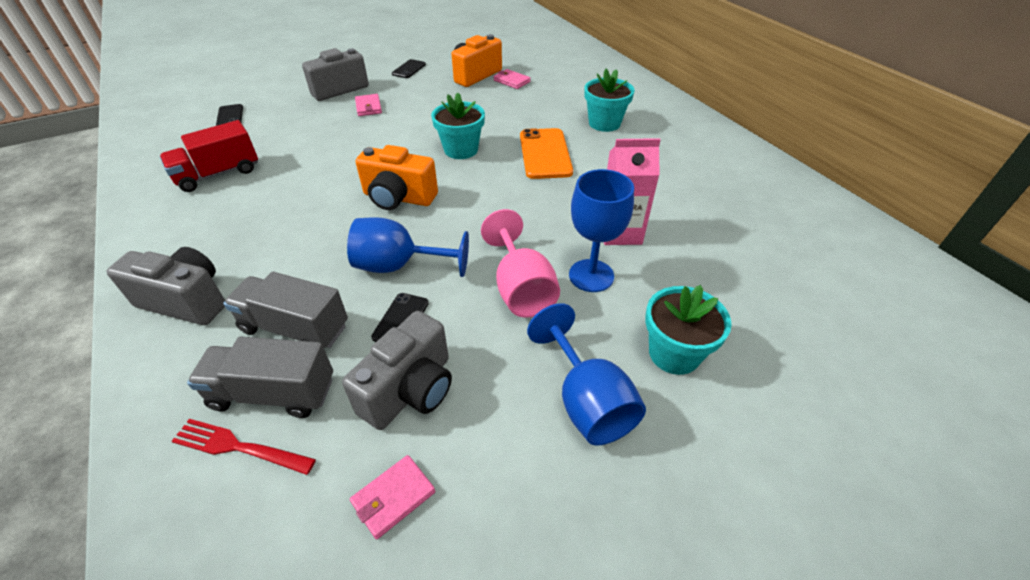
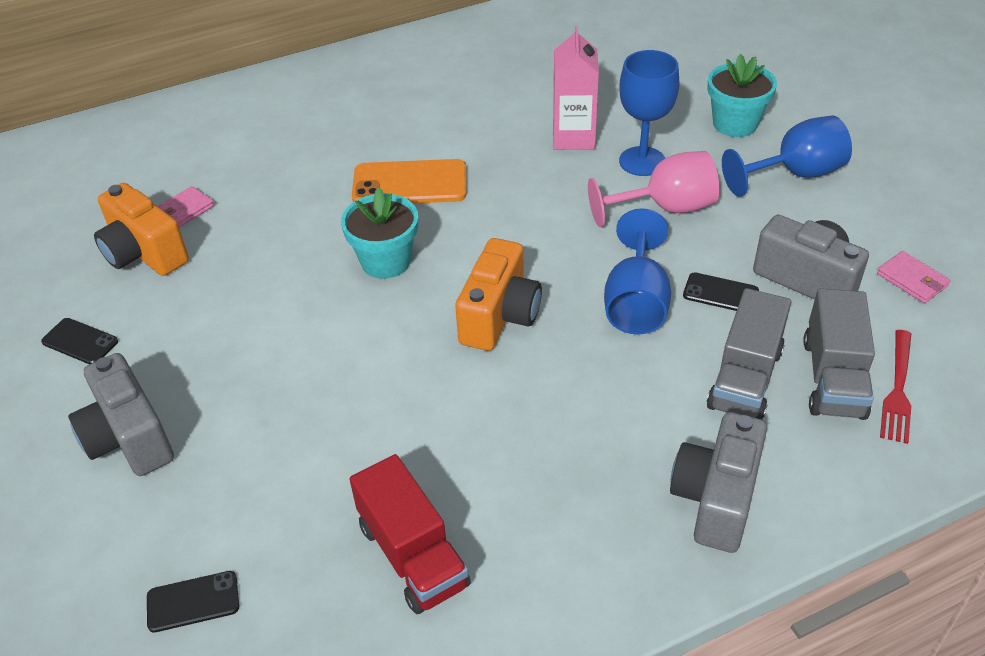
camera: 85 degrees left, 0 degrees up
pink wallet [355,94,382,116] -> none
turquoise flower pot [584,69,634,132] -> none

